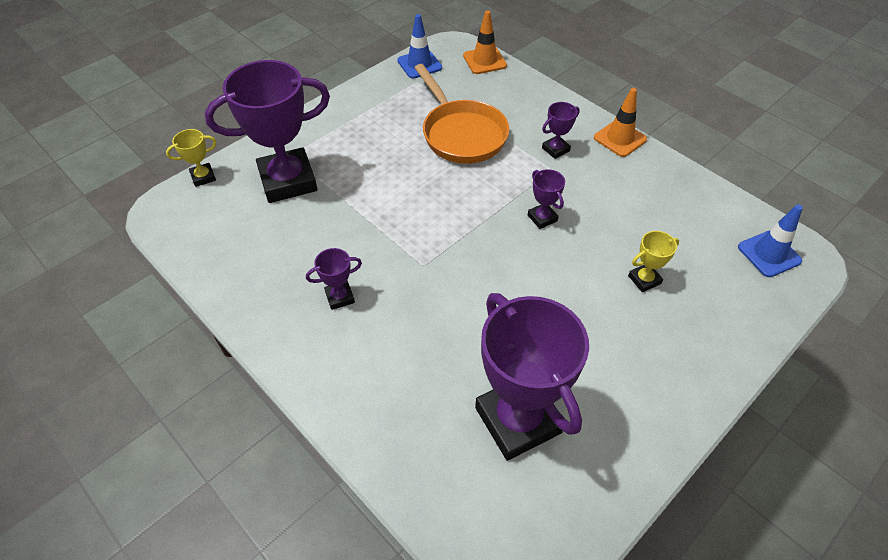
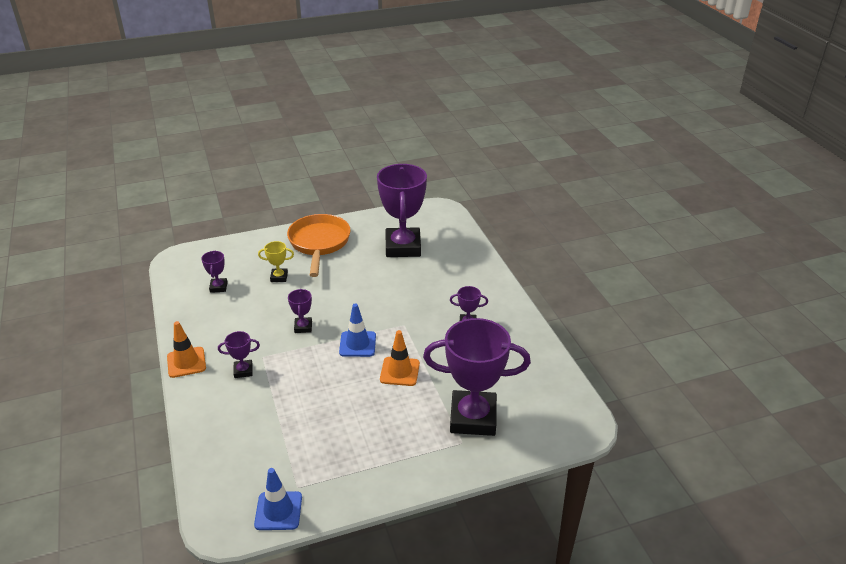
camera: 155 degrees left, 15 degrees down
yellow trophy [166,129,217,187] -> none
orange pan [414,64,509,164] -> orange pan moved to [287,214,351,277]
orange traffic cone [463,11,507,74] -> orange traffic cone moved to [380,330,420,386]
blue traffic cone [738,205,803,277] -> blue traffic cone moved to [339,303,376,357]
none -> purple trophy [201,251,228,293]

